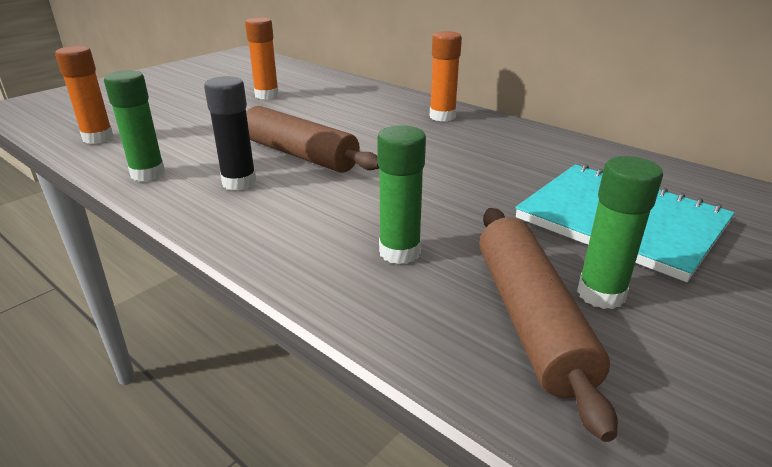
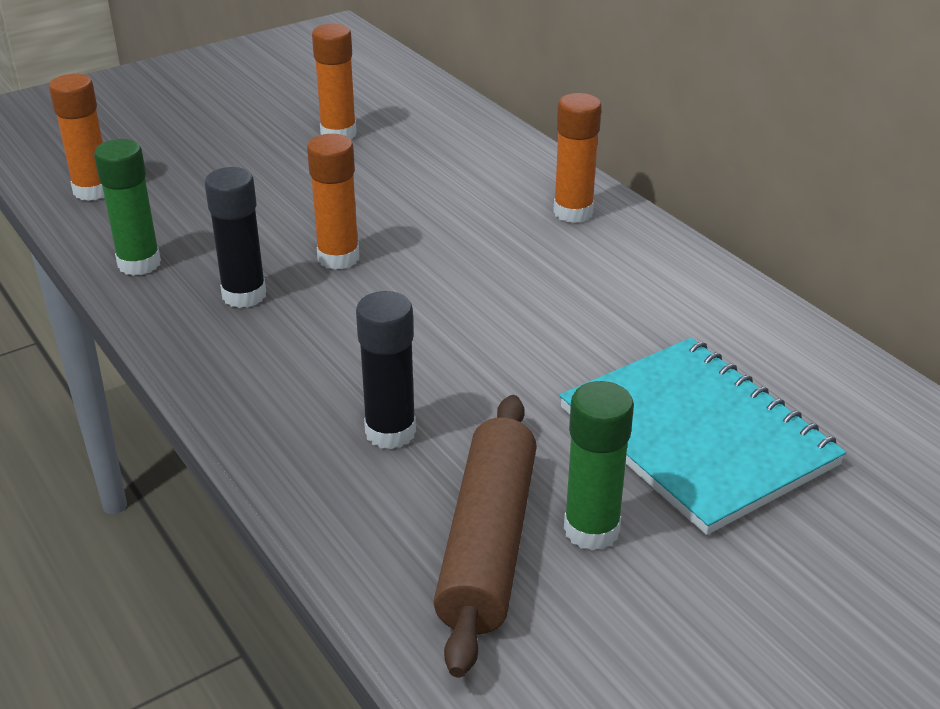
camera: 15 degrees right, 5 degrees up
brown rolling pin [246,106,379,173] -> orange glue stick [307,134,359,270]
green glue stick [377,125,426,264] -> black glue stick [356,291,416,449]

